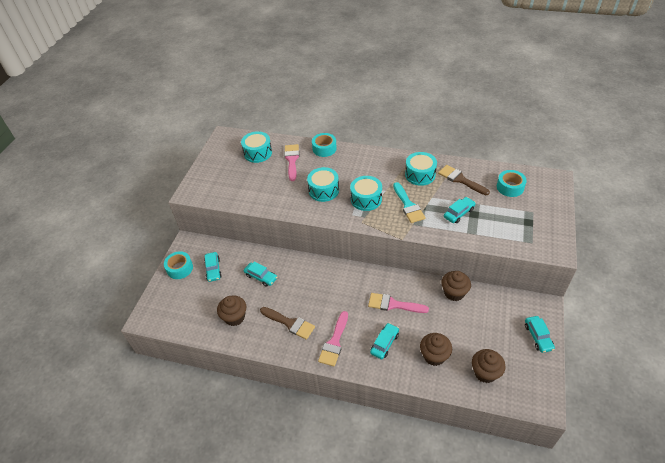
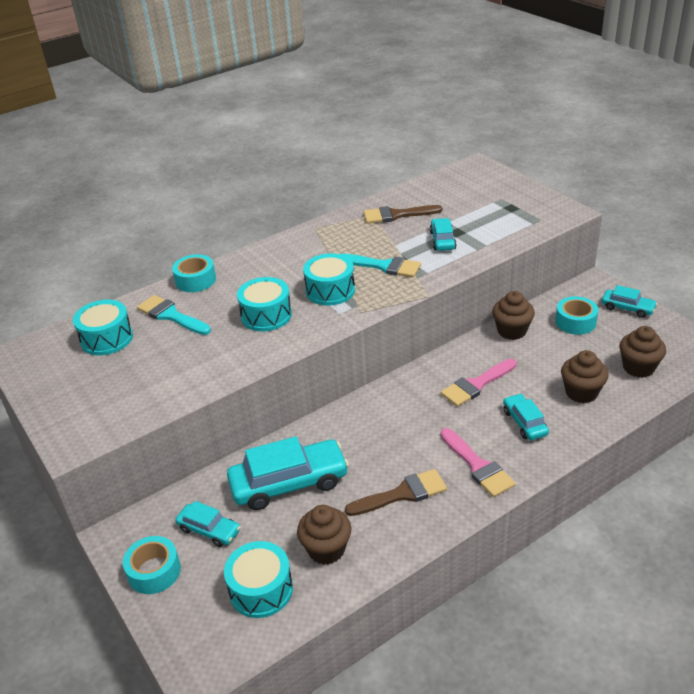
camera: 50 degrees left, 10 degrees down
turquoise car [244,262,277,287] -> turquoise car [227,436,349,510], size x1.86
pink brush [284,144,299,181] -> turquoise brush [137,295,211,335]
turquoise drum [405,152,437,186] -> turquoise drum moved to [224,541,293,618]
turquoise tape [497,170,527,197] -> turquoise tape moved to [555,296,598,335]

